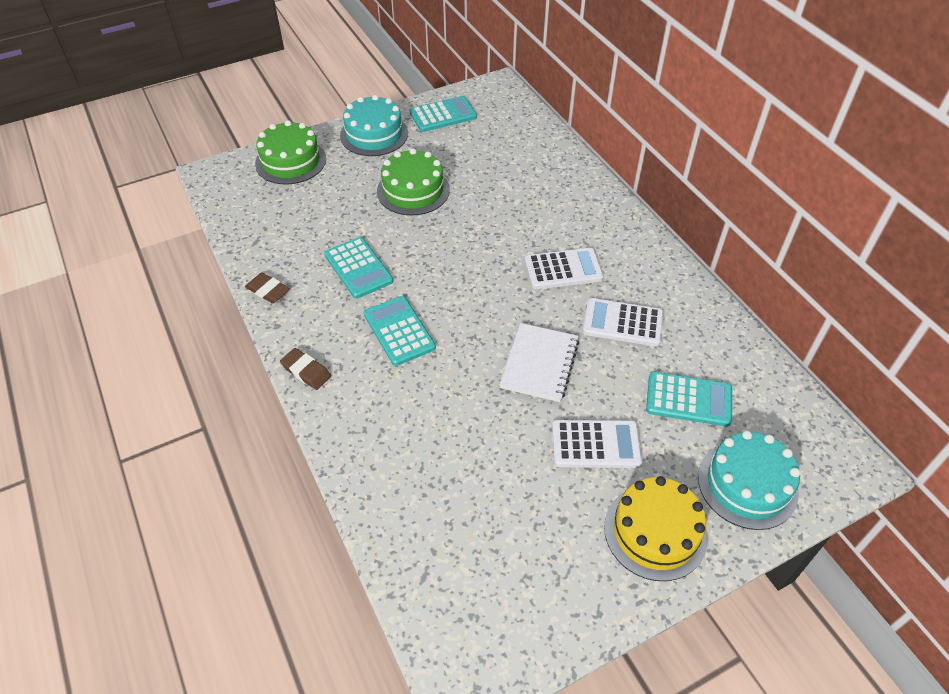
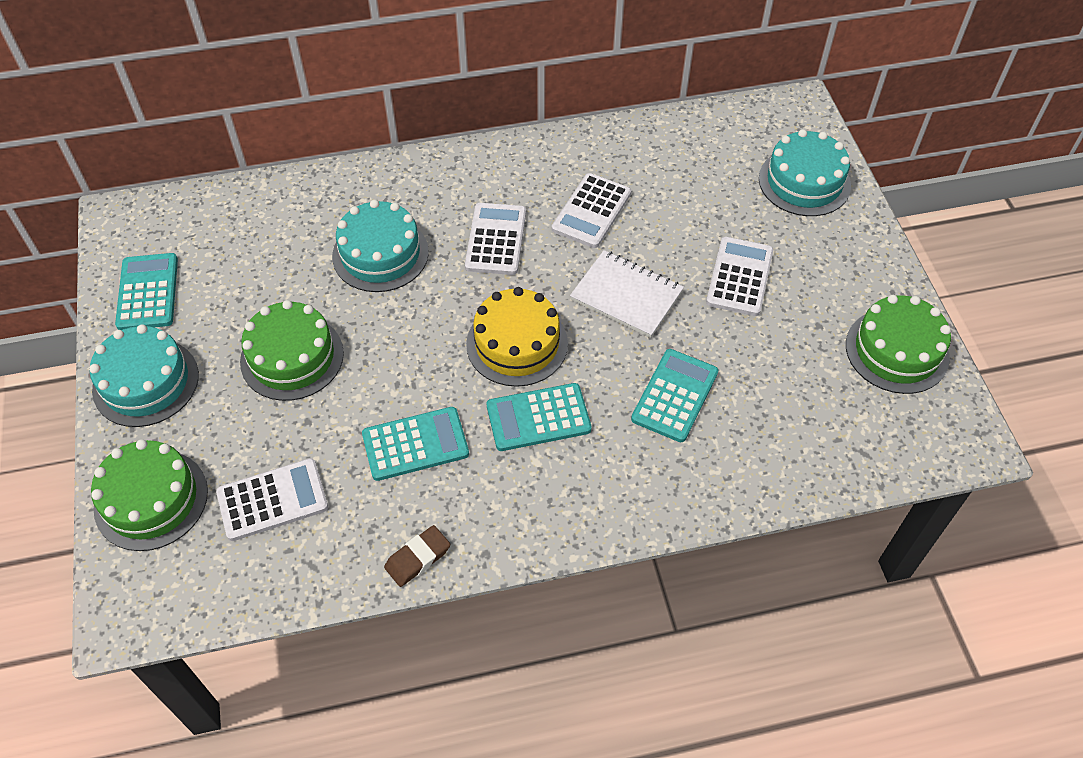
camera: 75 degrees left, 5 degrees up
brown eraser [280,348,331,390] -> none
yellow cake [604,476,708,581] -> yellow cake moved to [466,287,568,387]
turquoise calculator [646,371,732,427] -> turquoise calculator moved to [631,349,718,442]
none -> white calculator [216,458,328,541]
none -> turquoise cake [332,200,429,292]
none -> green cake [846,295,951,394]

